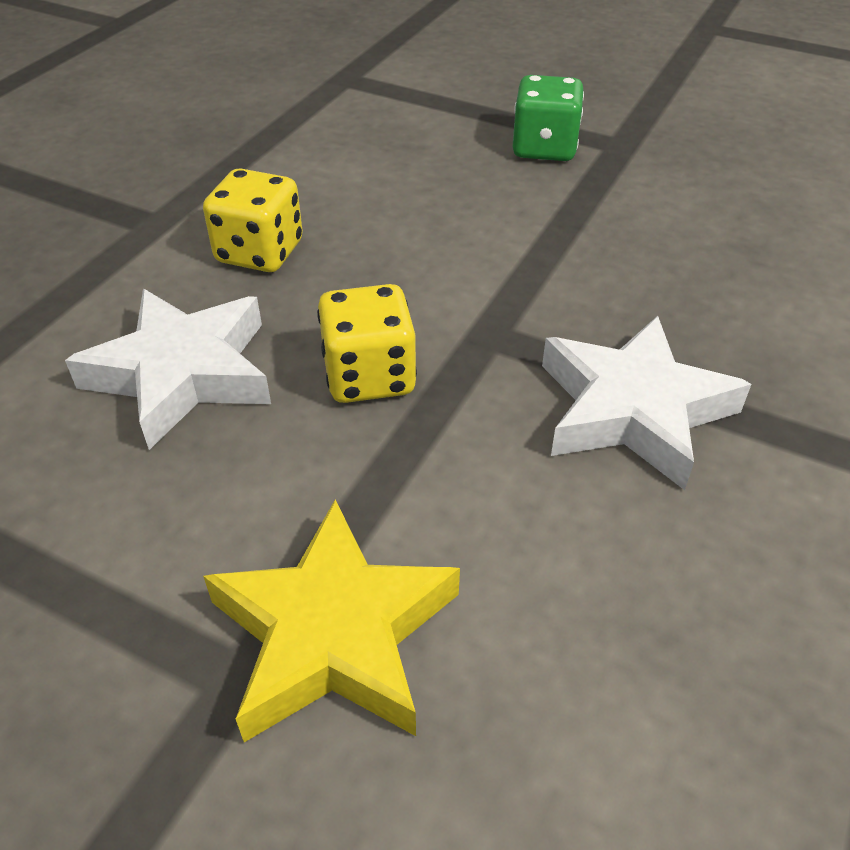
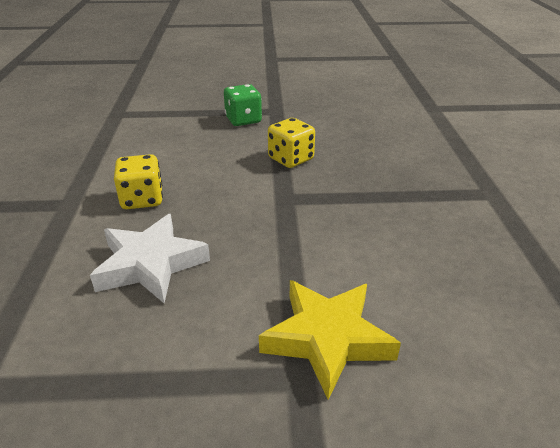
camera: 30 degrees left, 10 degrees down
yellow dice [317,284,417,403] -> yellow dice moved to [268,118,315,168]
white star [542,316,751,490] -> none

